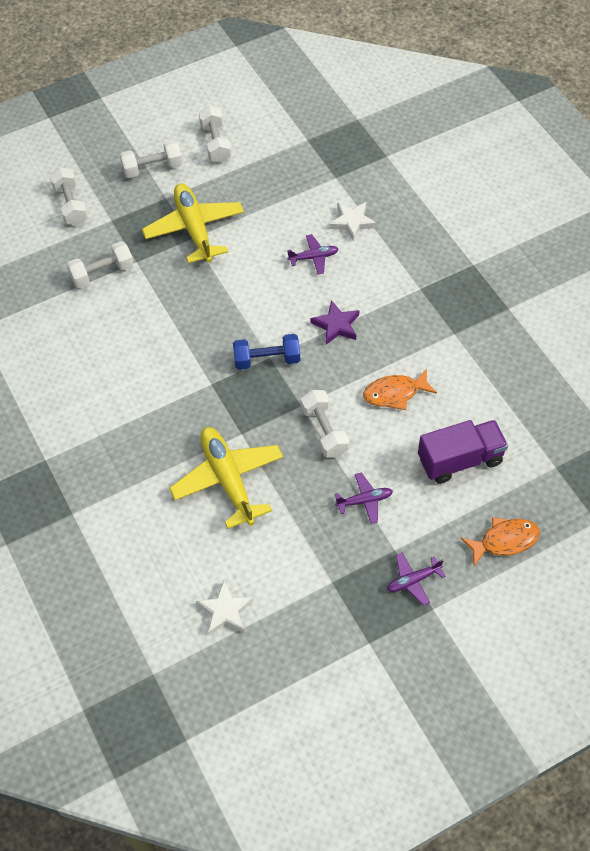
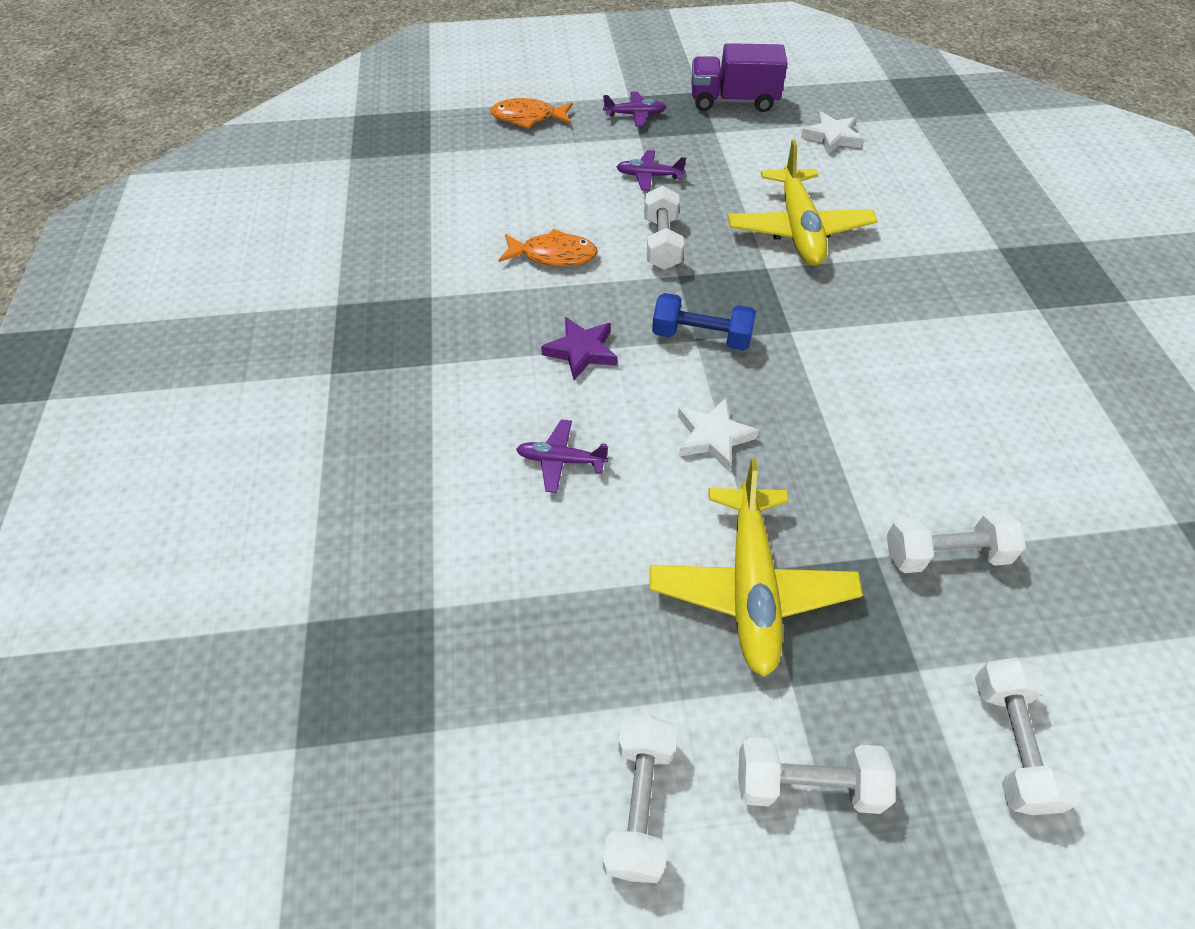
camera: 160 degrees left, 5 degrees down
white star [329,202,377,242] -> white star moved to [678,397,759,471]
purple truck [418,420,508,484] -> purple truck moved to [691,43,788,112]

